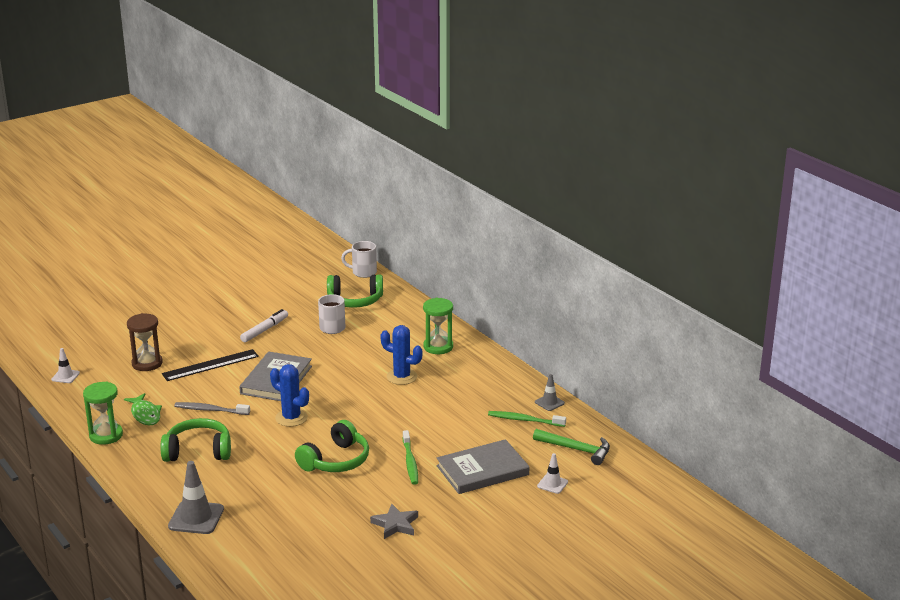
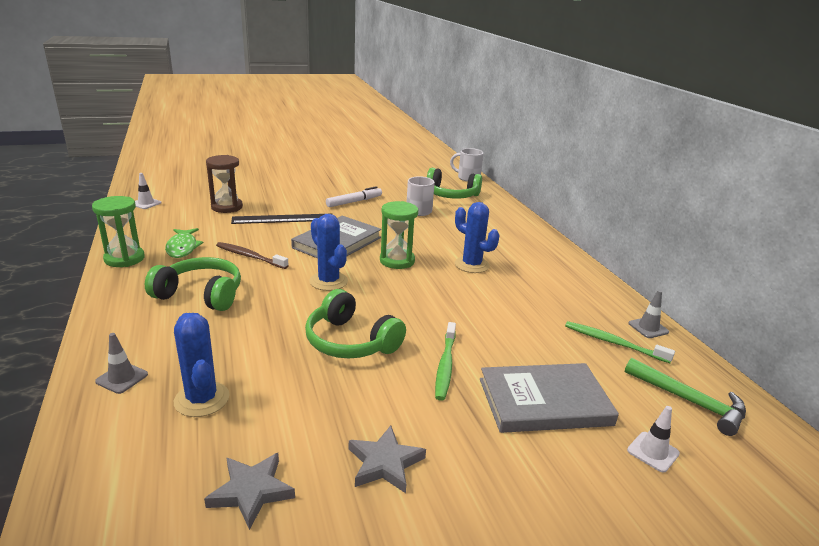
camera: 15 degrees right, 0 degrees up
grey traffic cone [168,461,224,534] -> grey traffic cone [95,333,148,394], size x0.56
grey toothbrush [174,402,250,415] -> brown toothbrush [216,242,289,269]
green headphones [295,420,369,472] -> green headphones turned 75 degrees clockwise [305,289,406,358]
green hourglass [423,298,453,354] -> green hourglass moved to [380,201,418,269]
none -> blue cactus [174,313,229,417]
none -> grey star [204,453,295,530]

